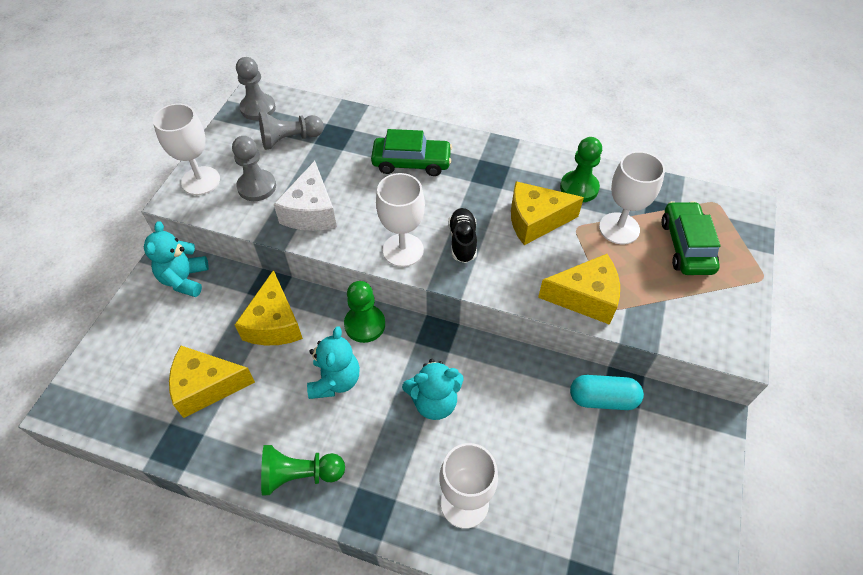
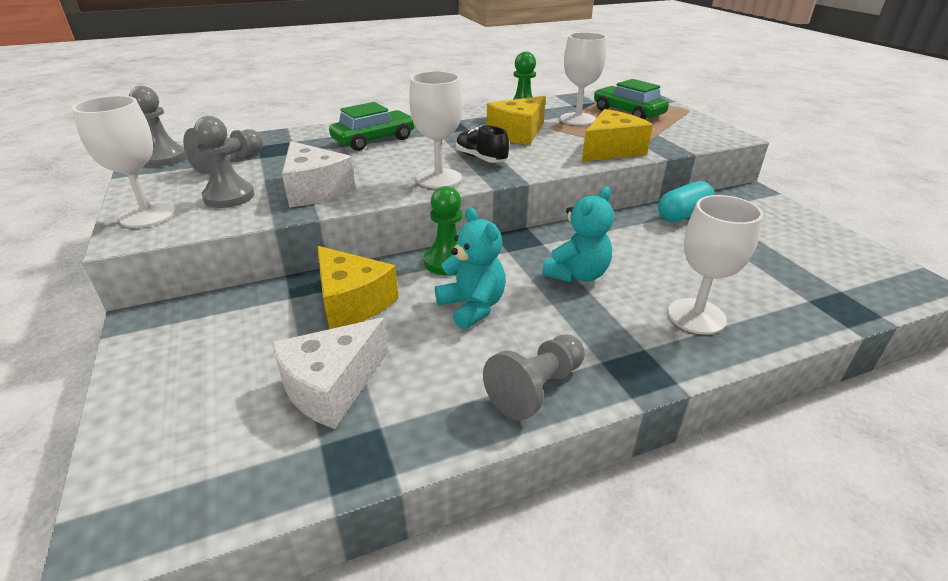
camera: 40 degrees left, 20 degrees down
turquoise teddy bear [144,221,209,297] -> none
yellow cheese [169,346,255,418] -> white cheese [272,318,388,429]
green pawn [261,445,345,496] -> grey pawn [483,334,585,420]

